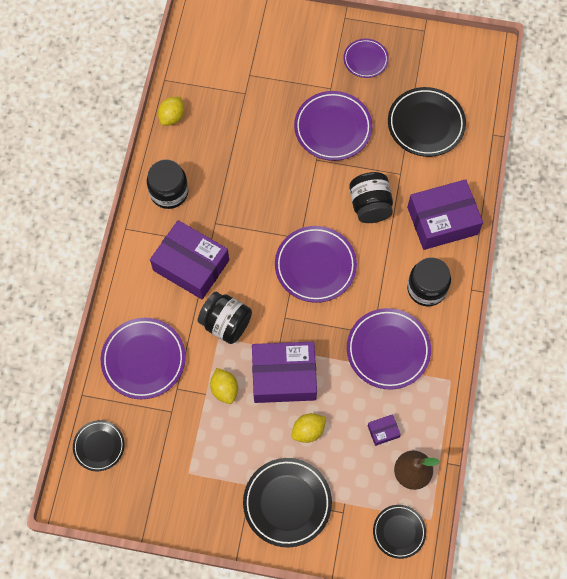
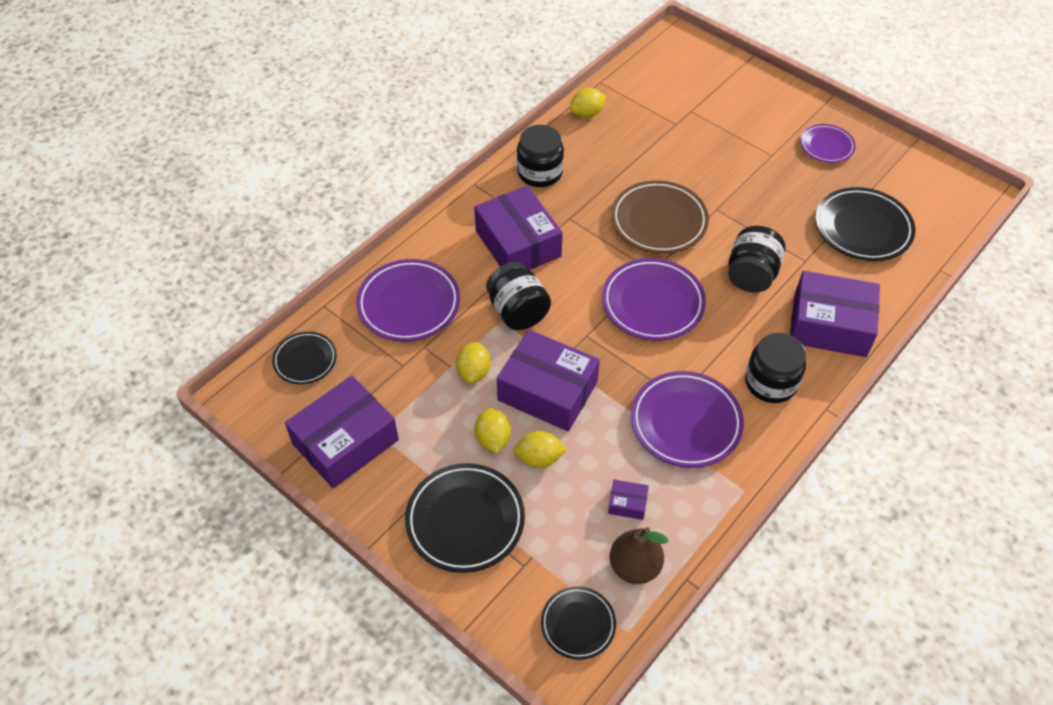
camera: 30 degrees right, 15 degrees down
purple plate [294,91,373,161] -> none
none -> purple box [285,376,399,488]
none -> yellow lemon [474,408,511,454]
none -> brown plate [611,180,709,253]

